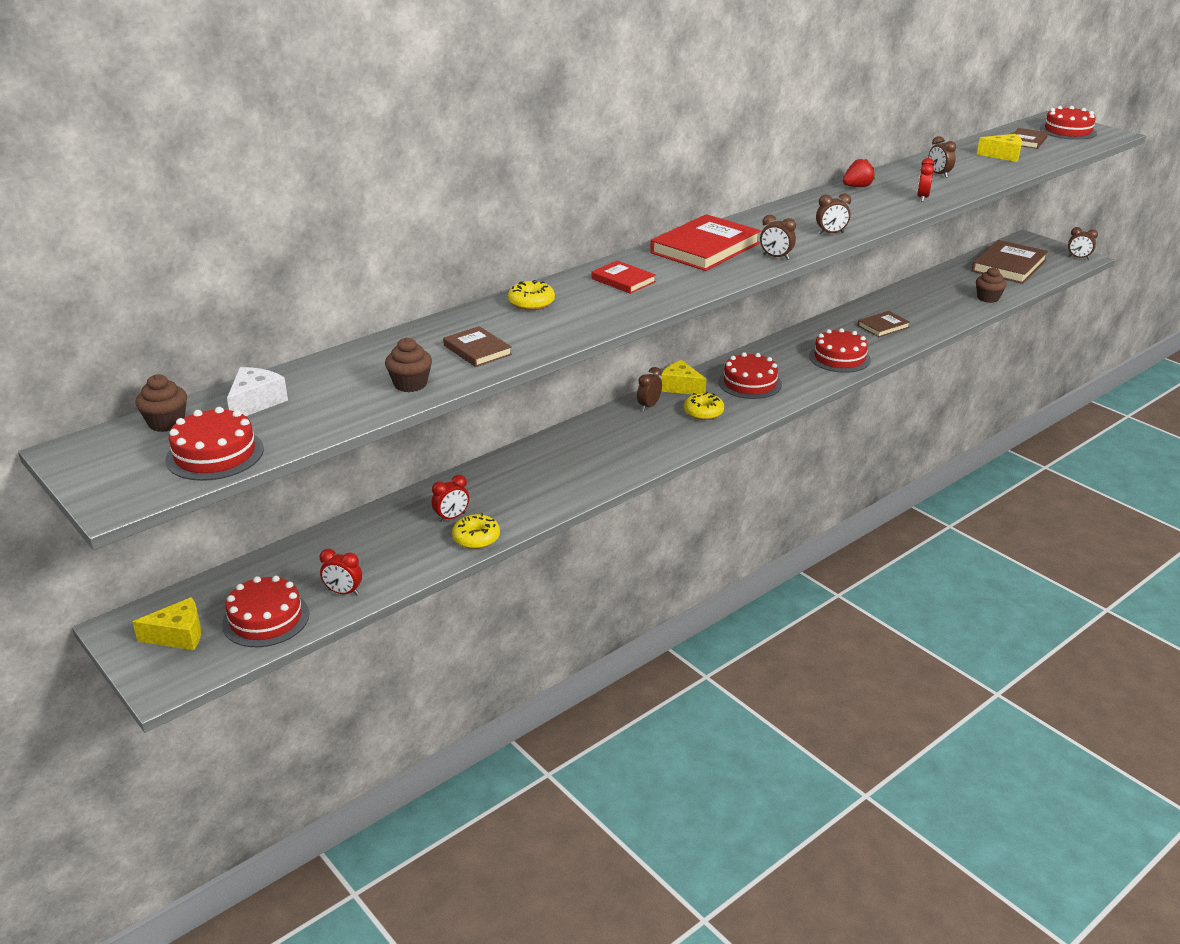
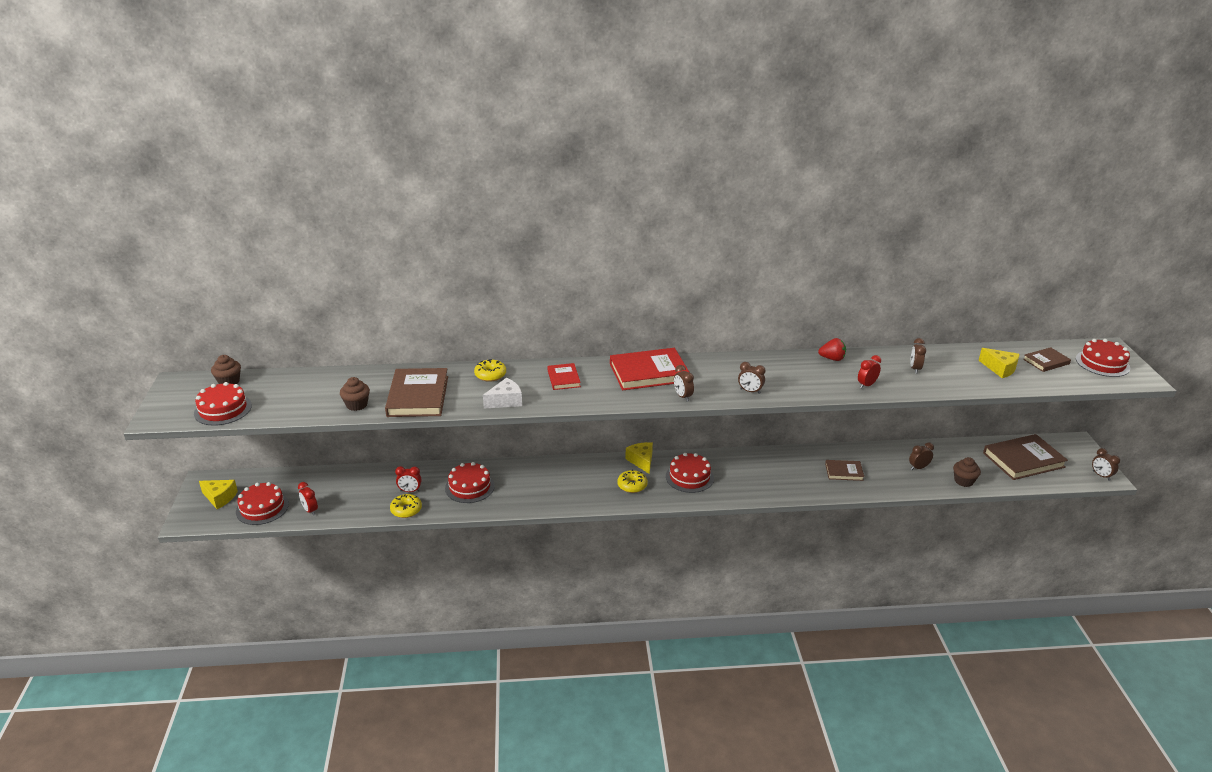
camera: 35 degrees right, 0 degrees up
white cheese [227,367,288,416] -> white cheese moved to [483,378,522,409]
brown book [443,326,512,367] -> brown book [385,368,448,417], size x1.87
brown clock [637,367,662,411] -> brown clock moved to [909,442,934,470]
red cake [809,328,871,373] -> red cake moved to [445,462,495,503]

